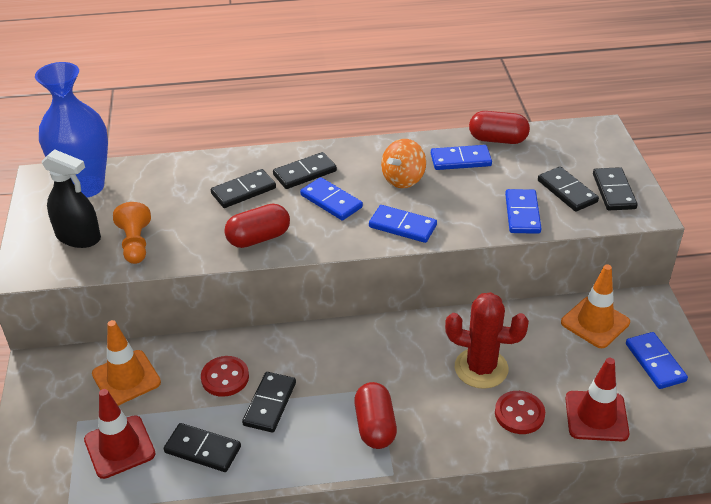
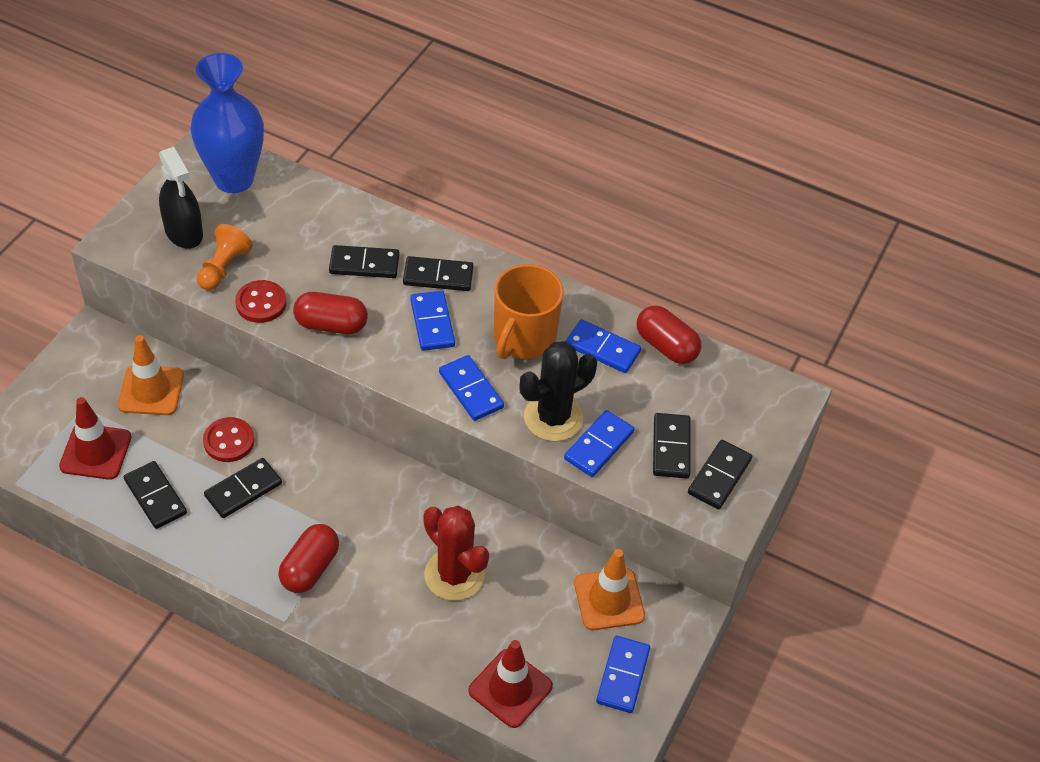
camera: 30 degrees right, 10 degrees up
orange spinning top [381,139,426,188] -> orange mug [494,264,564,359]
red button [495,391,545,434] -> red button moved to [235,280,287,323]
none -> black cactus [519,341,597,441]

